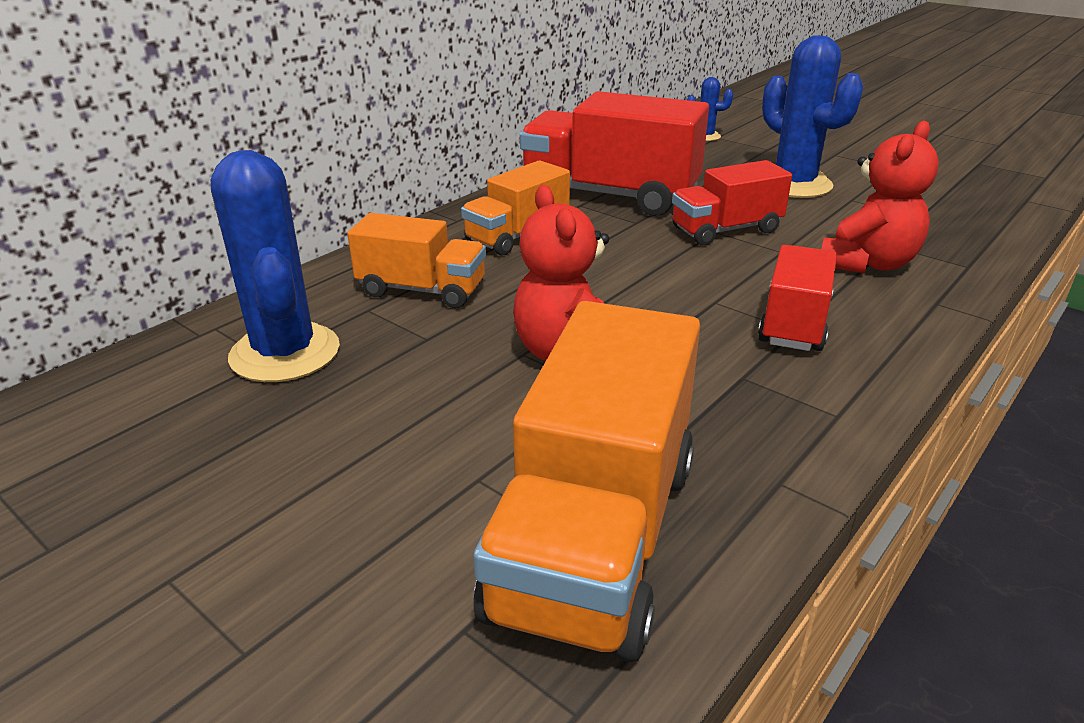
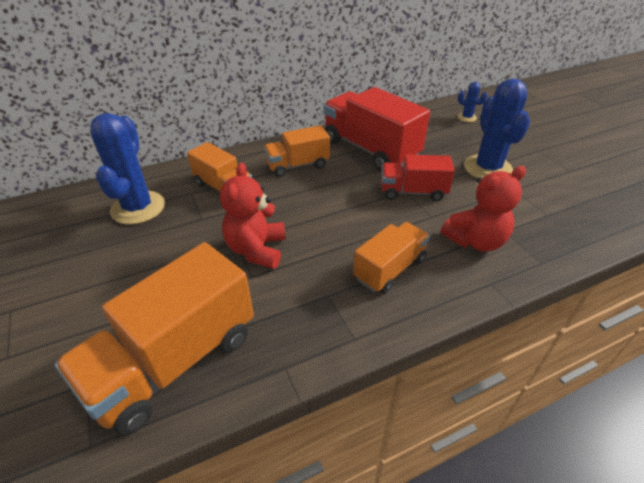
camera: 25 degrees right, 10 degrees up
red truck [758,245,837,351] -> orange truck [353,222,430,294]

